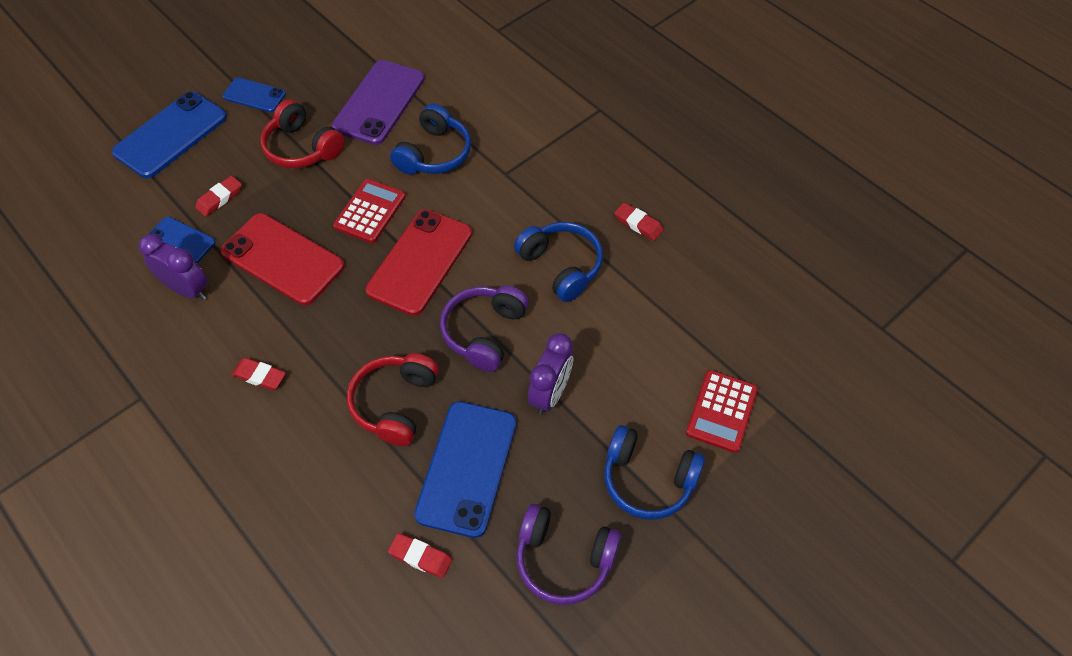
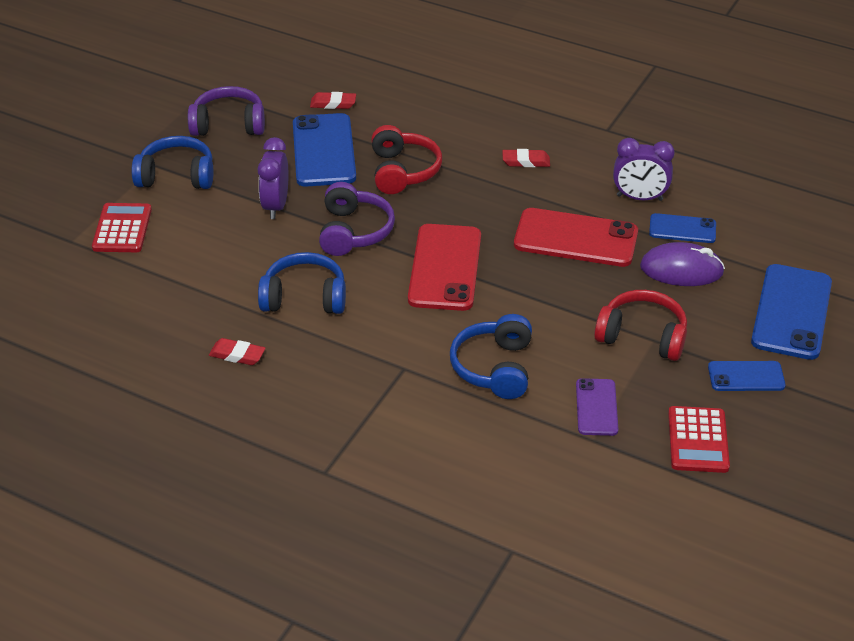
camera: 160 degrees right, 15 degrees down
red eraser [195,176,242,217] -> purple mouse [640,242,725,286]
purple phone [332,60,425,145] -> purple phone [576,378,618,436], size x0.56
red calculator [333,179,406,243] -> red calculator moved to [668,406,730,473]
blue headphones [514,222,603,302] -> blue headphones turned 150 degrees clockwise [258,252,346,314]

